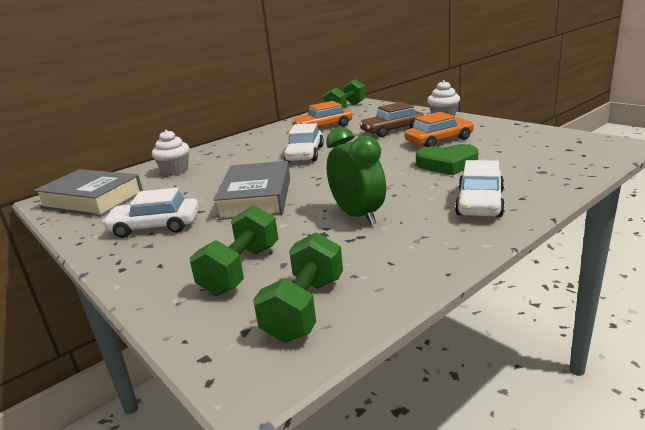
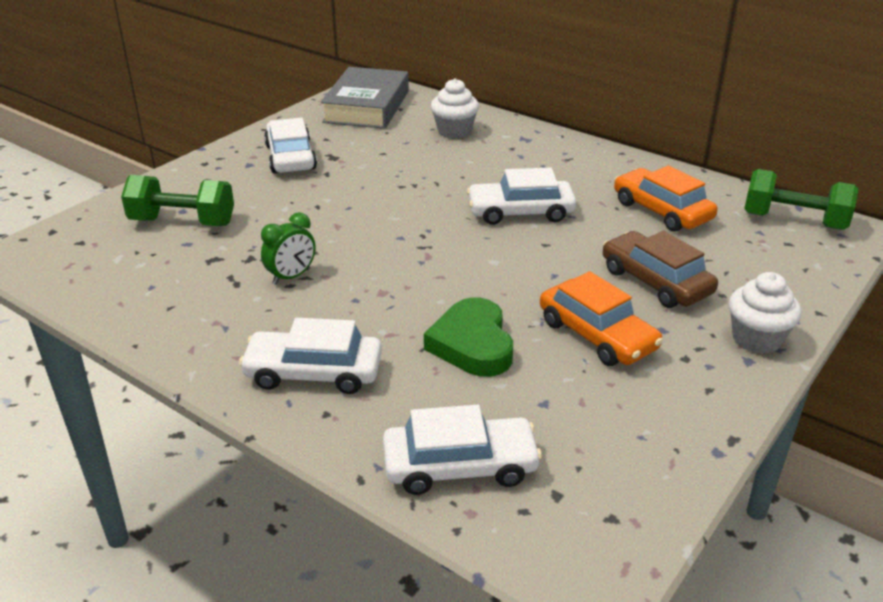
camera: 75 degrees right, 10 degrees up
grey book [213,161,290,220] -> none
green dumbbell [253,232,343,343] -> none
green clock [326,127,386,225] -> green clock [261,212,315,285], size x0.61
none -> white car [383,405,542,495]

